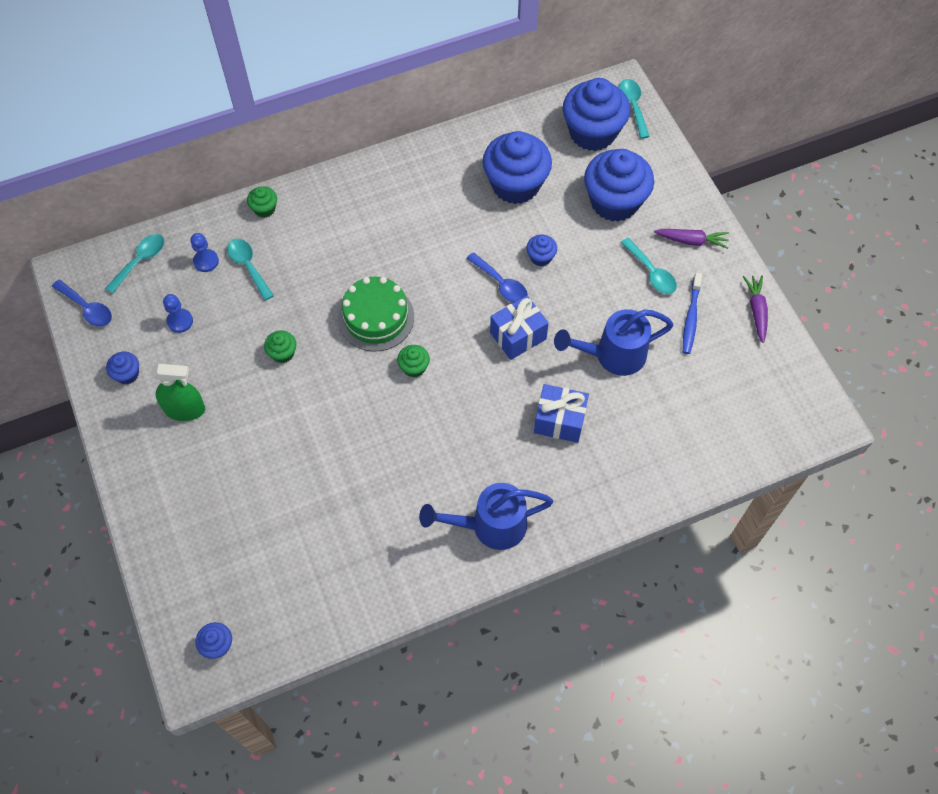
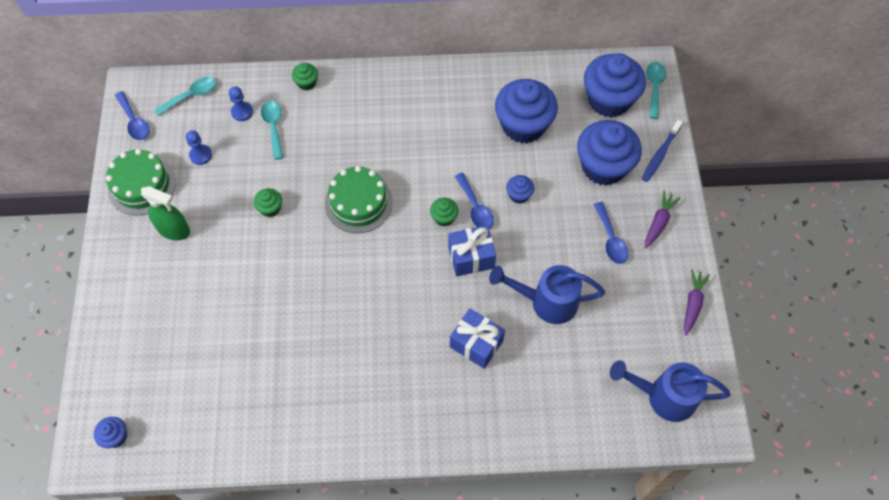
camera: 20 degrees right, 0 degrees up
blue cupcake [106,352,139,384] -> green cake [106,149,176,215]
green cupcake [397,345,430,377] -> green cupcake moved to [430,198,459,226]
blue watering can [419,483,553,550] -> blue watering can moved to [610,360,731,422]
turquoise spoon [621,238,677,294] -> blue spoon [594,202,629,264]
purple carrot [654,229,729,249] -> purple carrot turned 90 degrees counterclockwise [645,191,680,249]
blue toothbrush [683,273,702,354] -> blue toothbrush moved to [642,120,683,182]

